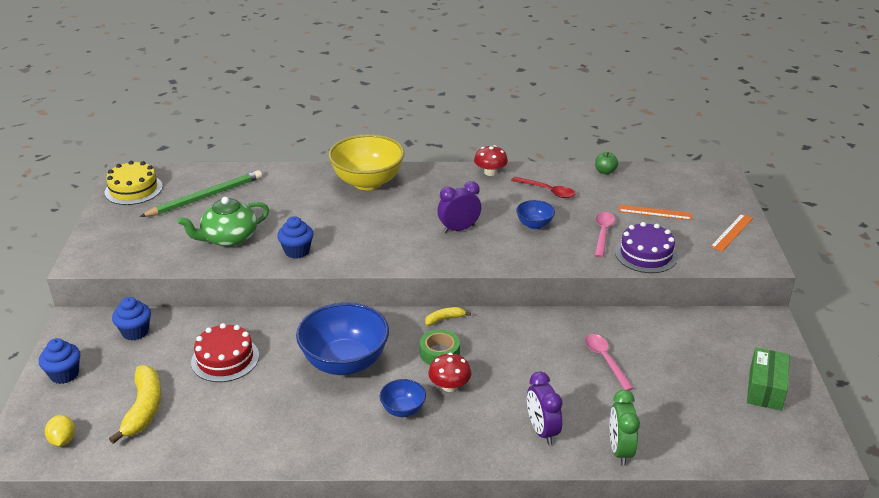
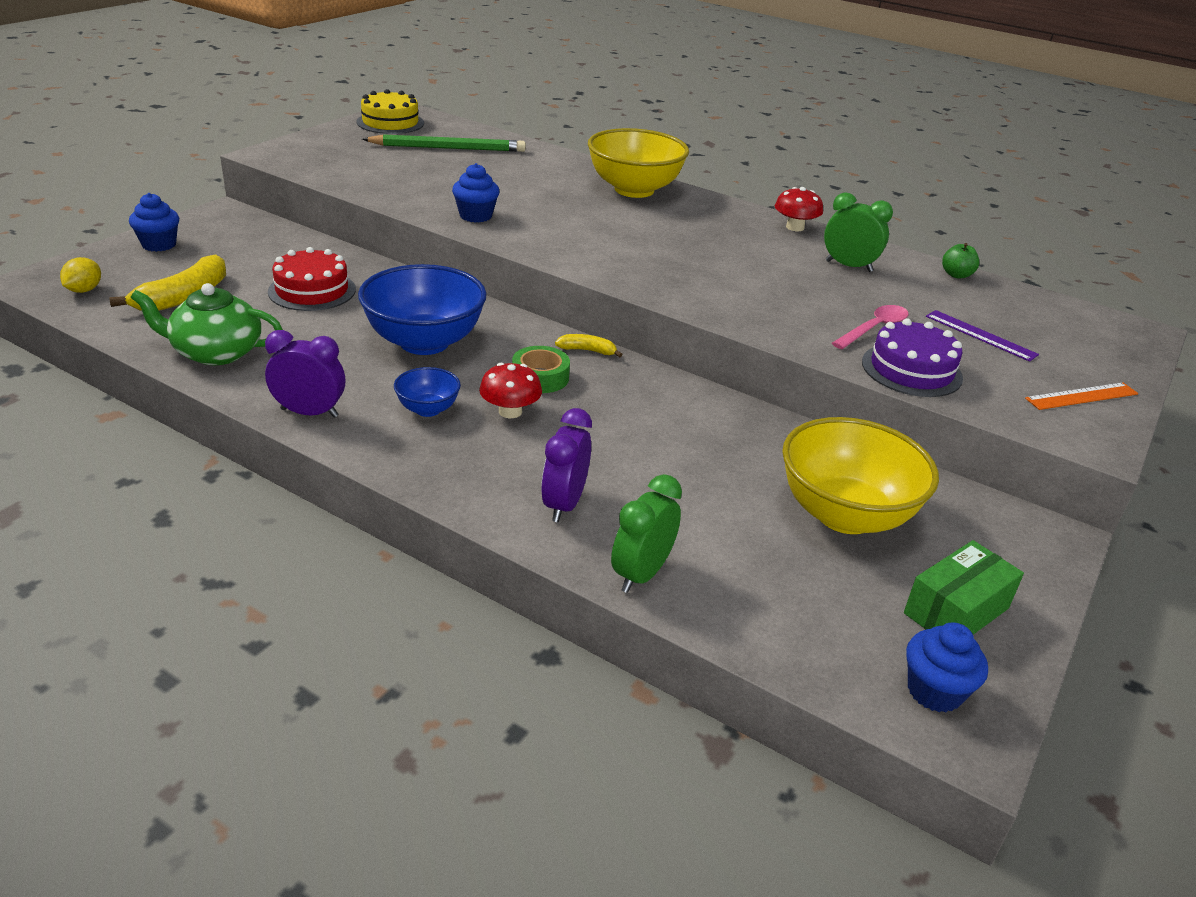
camera: 30 degrees right, 0 degrees up
blue cupcake [112,297,151,341] -> blue cupcake moved to [906,623,988,712]
green teapot [178,197,269,247] -> green teapot moved to [130,283,283,365]
purple clock [438,181,481,233] -> purple clock moved to [265,330,345,418]
red spoon [511,177,575,198] -> green clock [824,192,893,272]
blue bowl [516,200,555,229] -> none
pink spoon [585,334,634,391] -> none
orange ruler [619,205,692,220] -> purple ruler [926,310,1039,362]
none -> yellow bowl [782,417,939,534]

